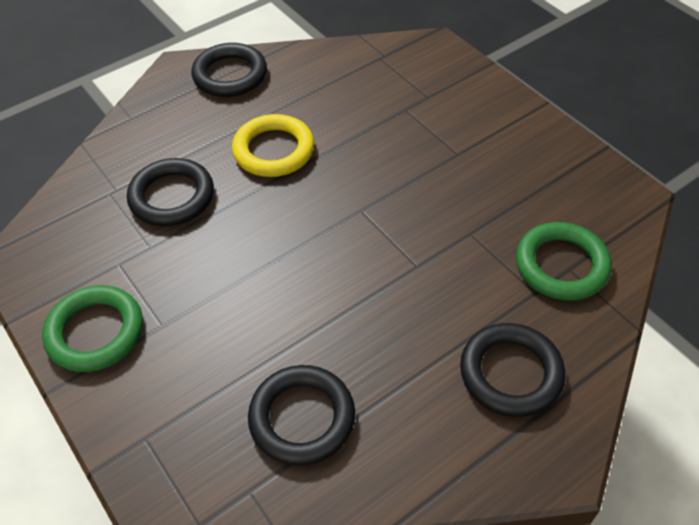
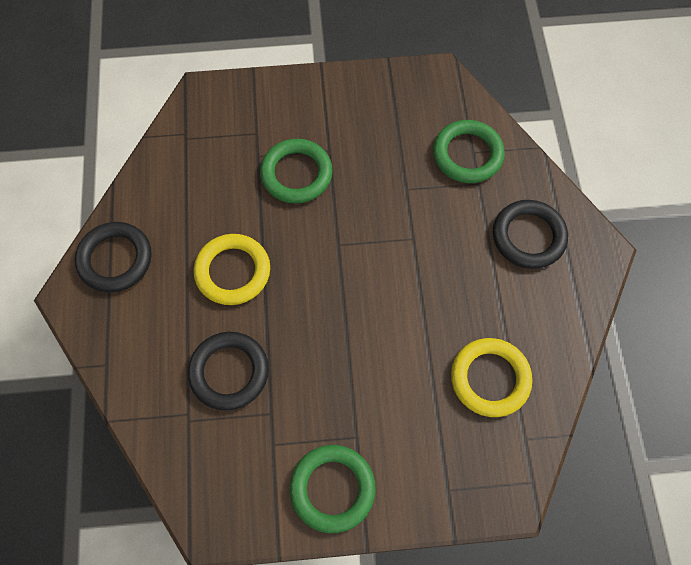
camera: 60 degrees left, 15 degrees up
black ring [248,365,355,466] -> yellow ring [451,338,532,417]
none -> green ring [260,139,333,204]

